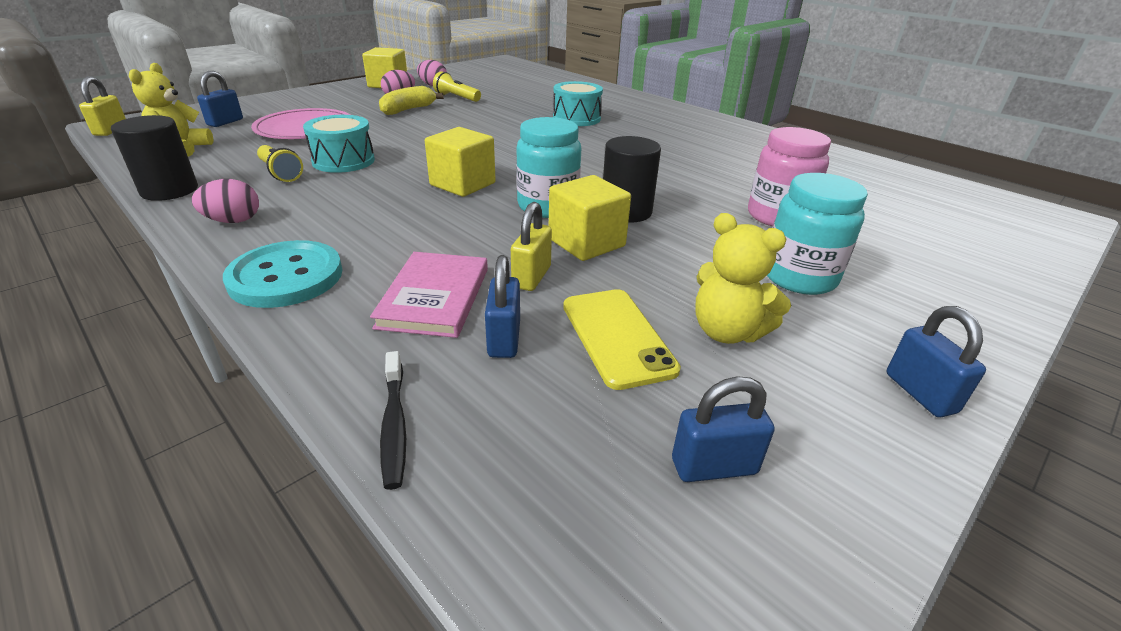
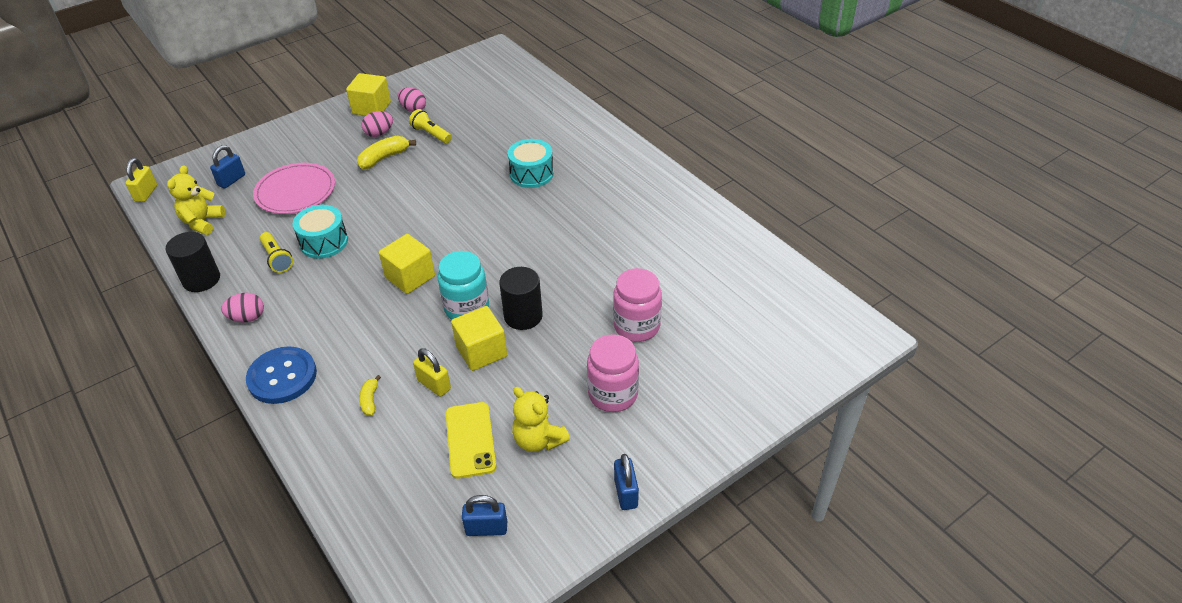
camera: 10 degrees right, 10 degrees up
turquoise button [223,240,343,308] -> blue button [246,346,317,404]
pink book [370,252,488,338] -> yellow banana [359,375,381,416]
black toothbrush [380,351,406,490] -> none
blue padlock [485,255,520,358] -> none
yellow padlock [511,202,552,291] -> yellow padlock turned 75 degrees counterclockwise [413,348,451,397]
turquoise jar [767,173,868,295] -> pink jar [587,334,639,412]

